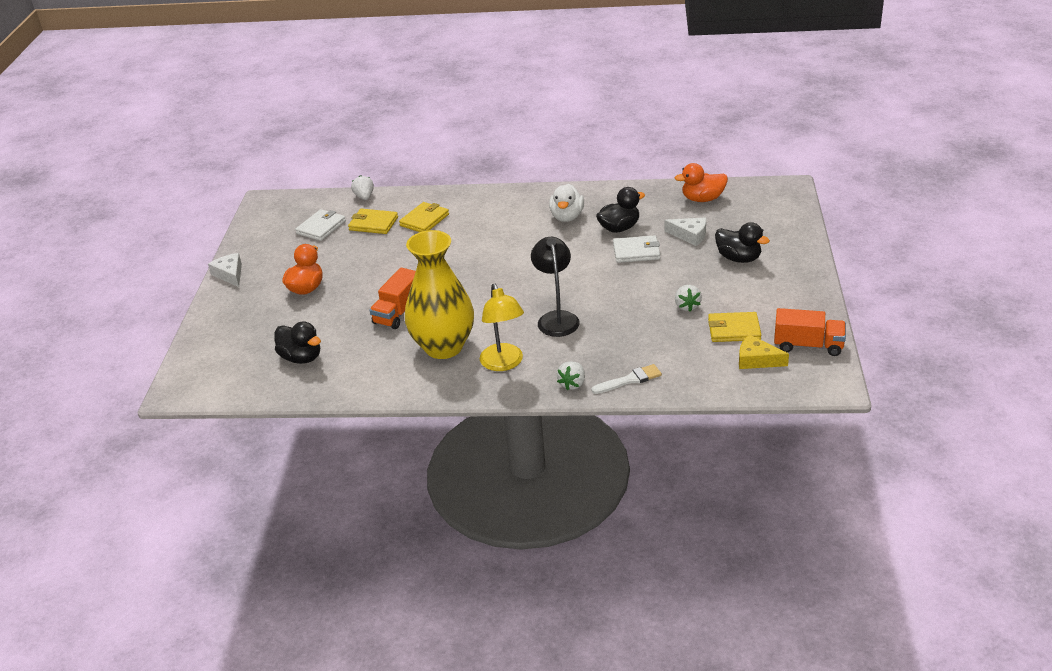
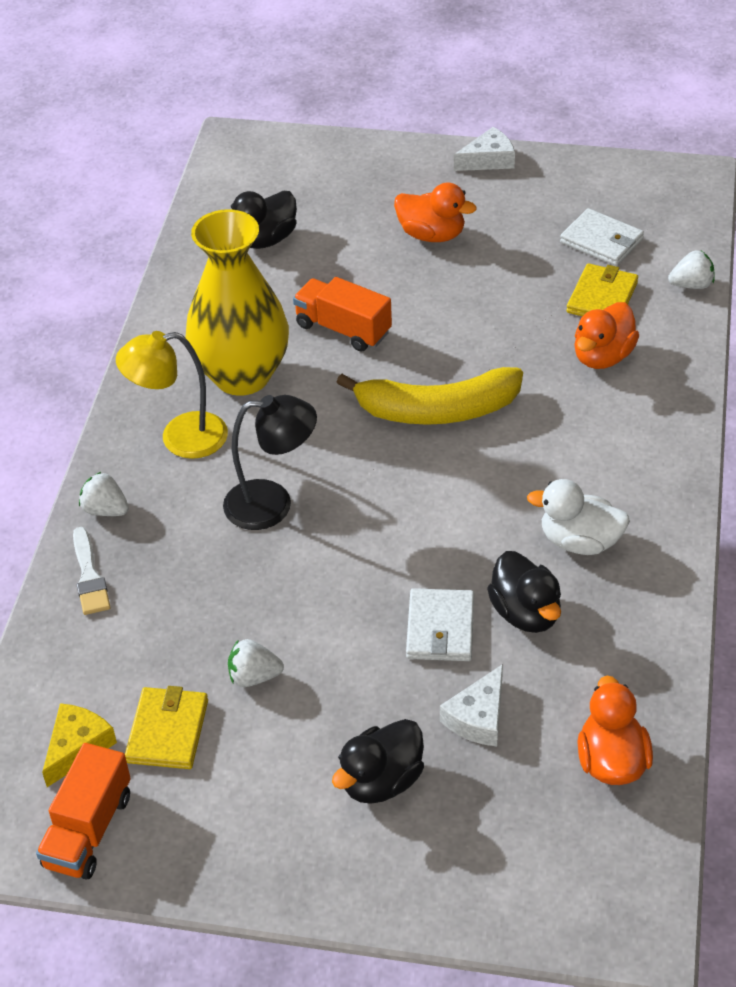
camera: 95 degrees right, 10 degrees up
yellow wallet [399,202,449,232] -> orange duck [574,302,639,369]
none -> yellow banana [336,367,523,425]

